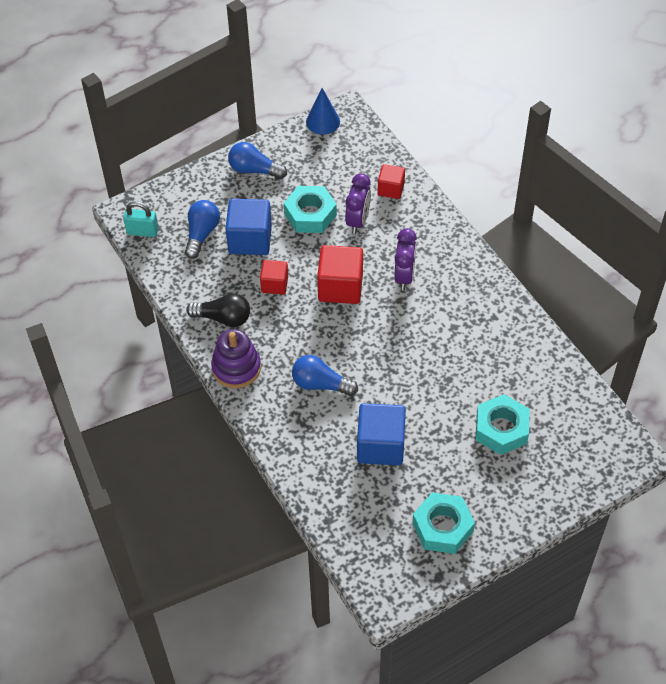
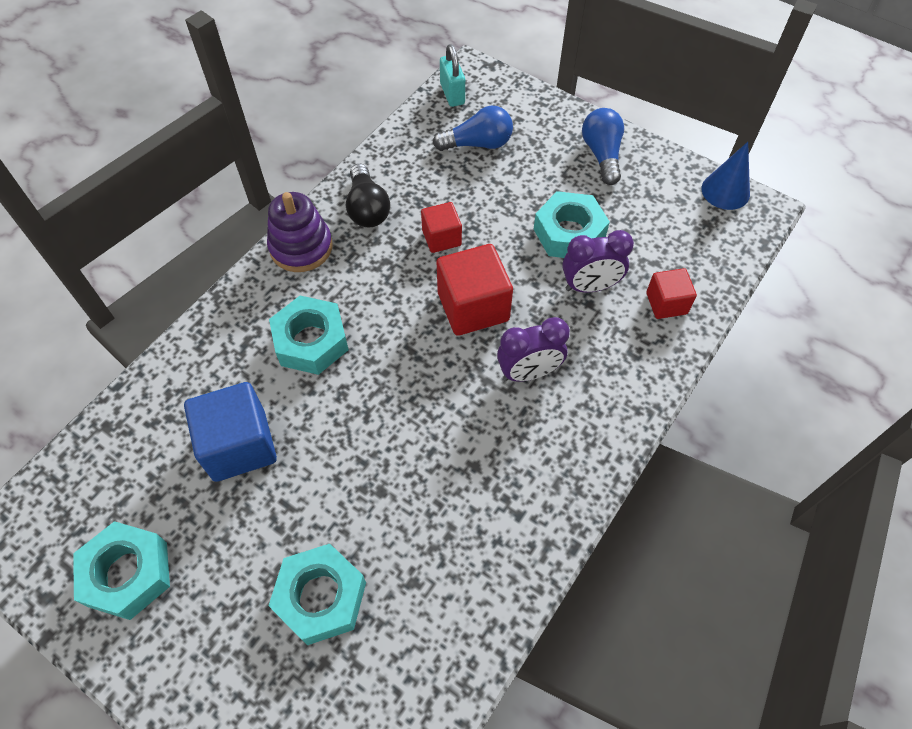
camera: 65 degrees right, 5 degrees up
blue cube [225,199,272,255] -> none
blue light bulb [292,355,358,396] -> turquoise nut [269,295,349,375]

